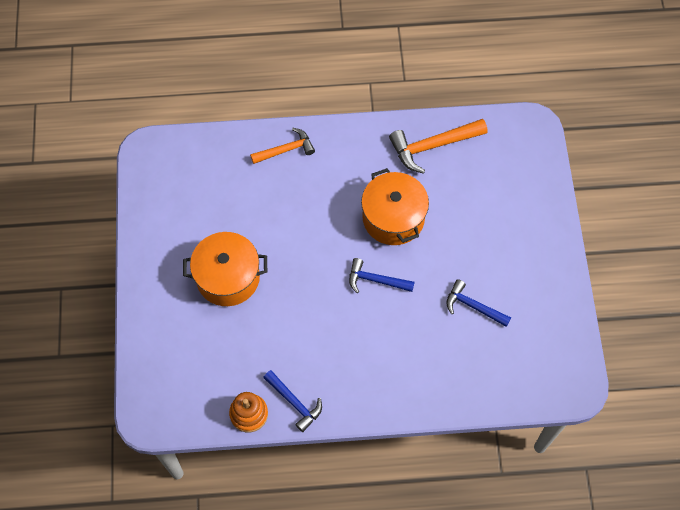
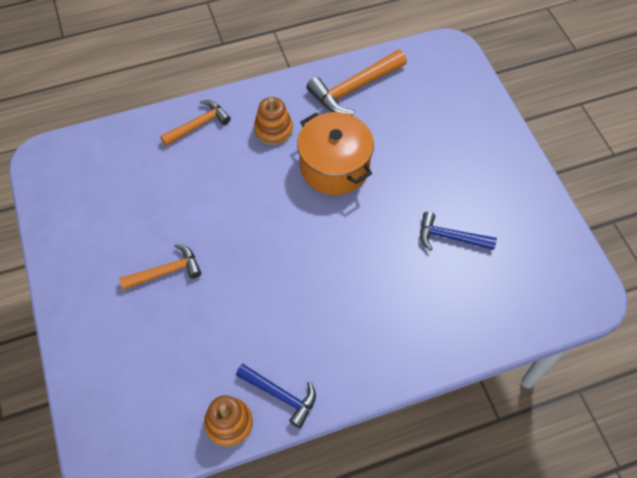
camera: 15 degrees left, 5 degrees down
orange pot [183,232,267,306] -> orange hammer [119,244,201,290]
blue hammer [349,258,415,293] -> none
none -> orange stacking toy [254,97,293,145]

